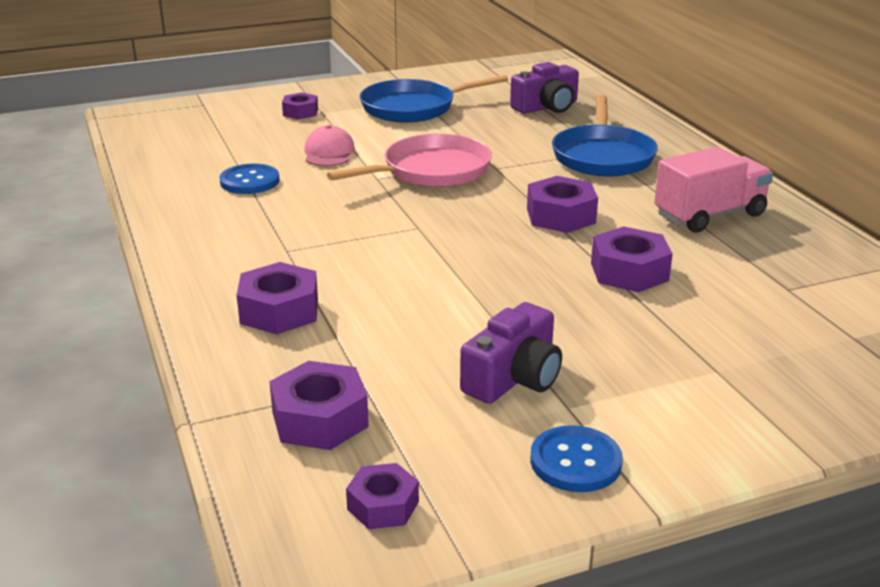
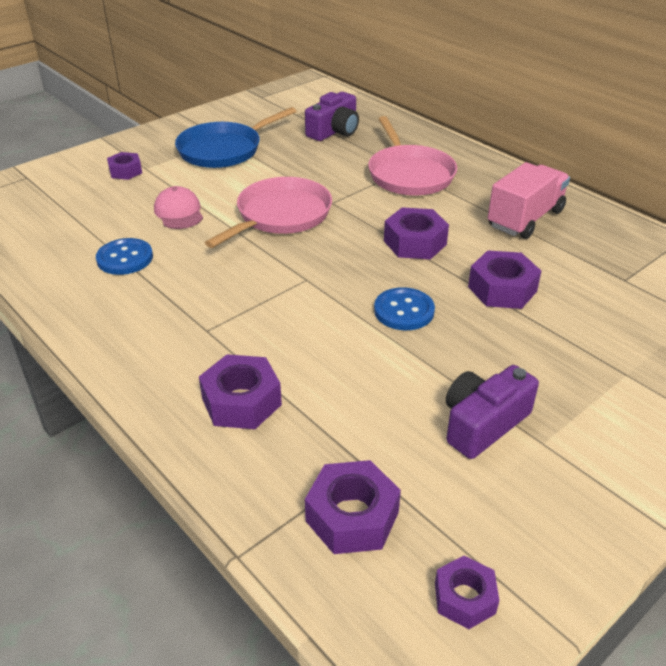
camera: 20 degrees left, 10 degrees up
purple camera [460,302,562,404] -> purple camera turned 150 degrees counterclockwise [446,365,539,459]
blue button [530,425,623,492] -> blue button moved to [374,287,435,330]
blue pan [552,95,658,176] -> pink pan [368,116,457,195]

